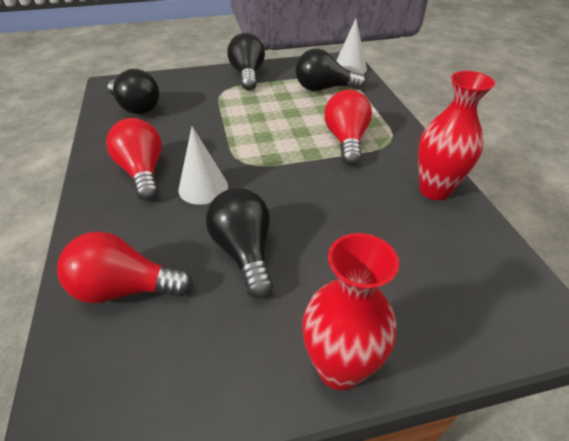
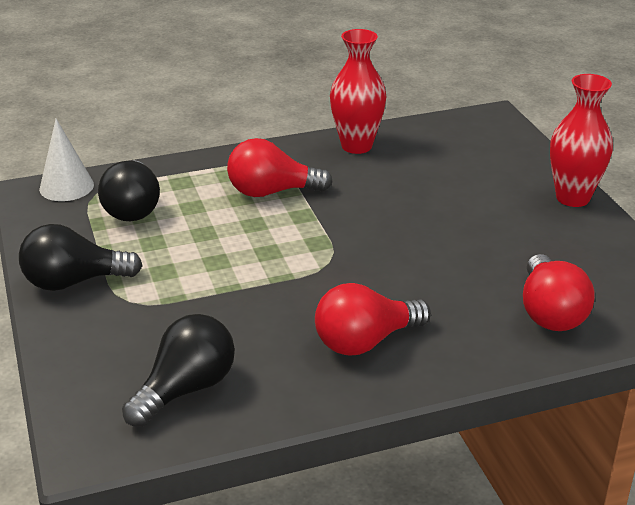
camera: 95 degrees left, 10 degrees down
white cone [178,126,228,205] -> none
black light bulb [206,188,273,299] -> none

